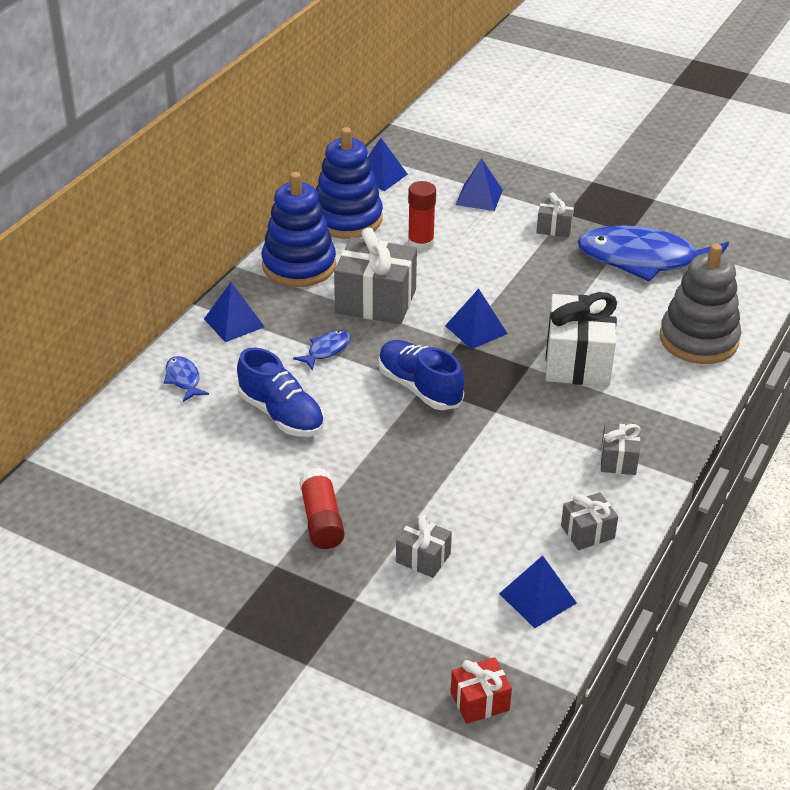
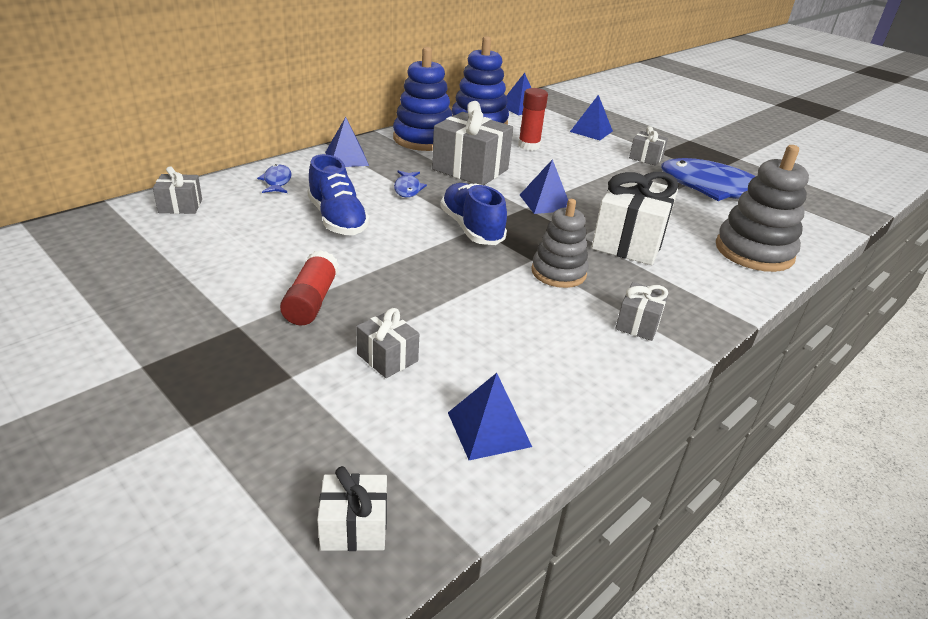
camera: 15 degrees right, 5 degrees down
blue fish [293,330,351,371] -> blue fish turned 120 degrees clockwise [394,171,427,198]
red gift [451,657,512,724] -> white gift [317,466,387,551]
grey gift [561,492,618,550] -> grey gift moved to [153,166,202,214]
none -> grey stacking toy [531,199,589,288]

